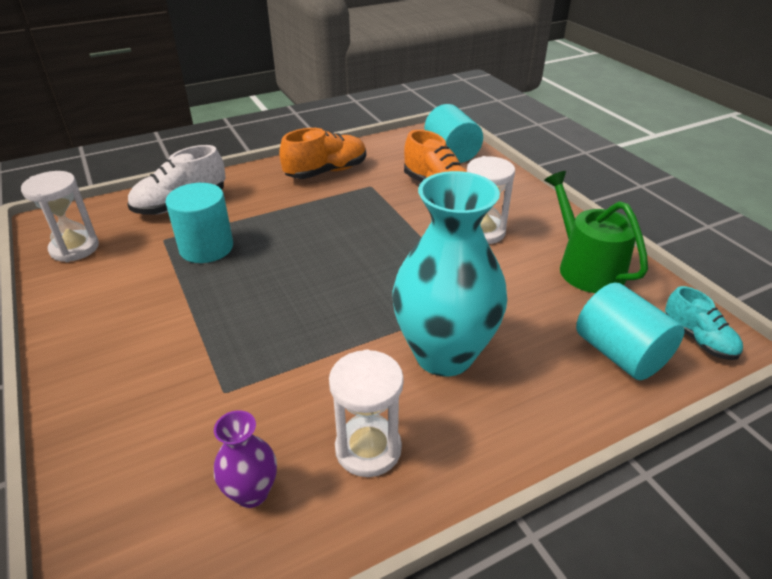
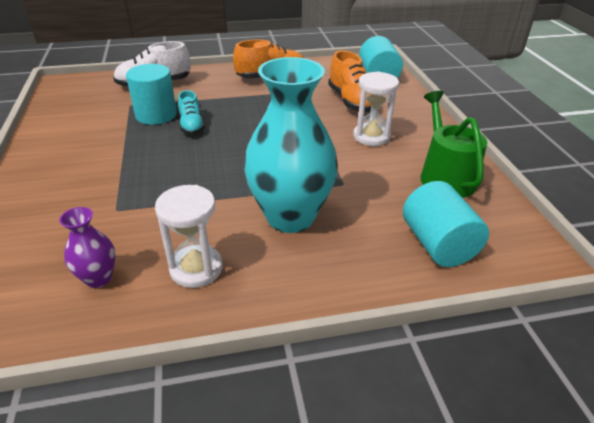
camera: 15 degrees right, 0 degrees up
white hourglass [21,171,99,262] -> none
turquoise shoe [665,286,743,360] -> turquoise shoe moved to [178,90,205,135]

